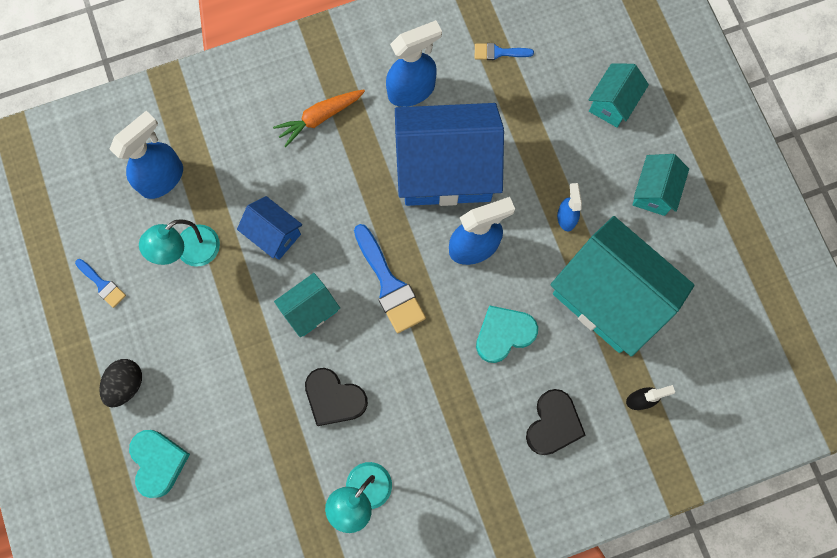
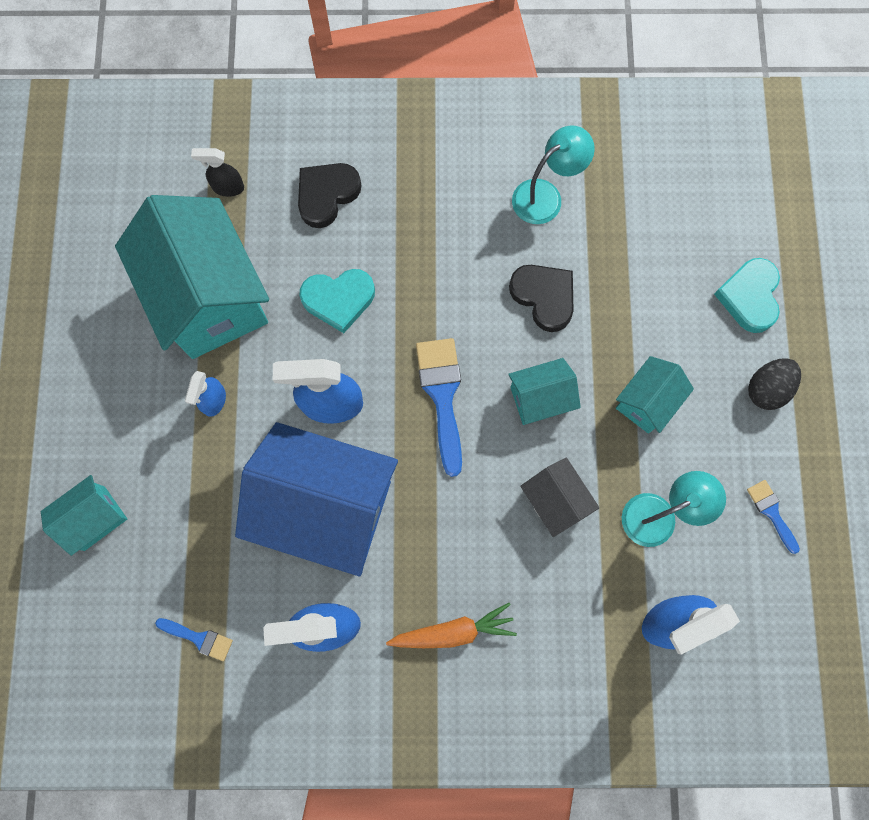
camera: 160 degrees left, 0 degrees up
blue house [237,196,302,260] -> black house [520,458,599,537]
turquoise house [632,154,689,216] -> turquoise house moved to [616,356,694,434]

